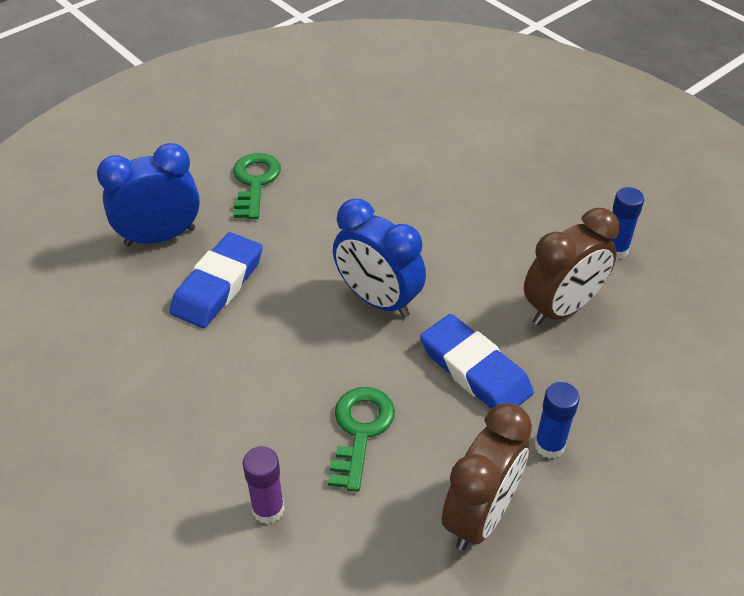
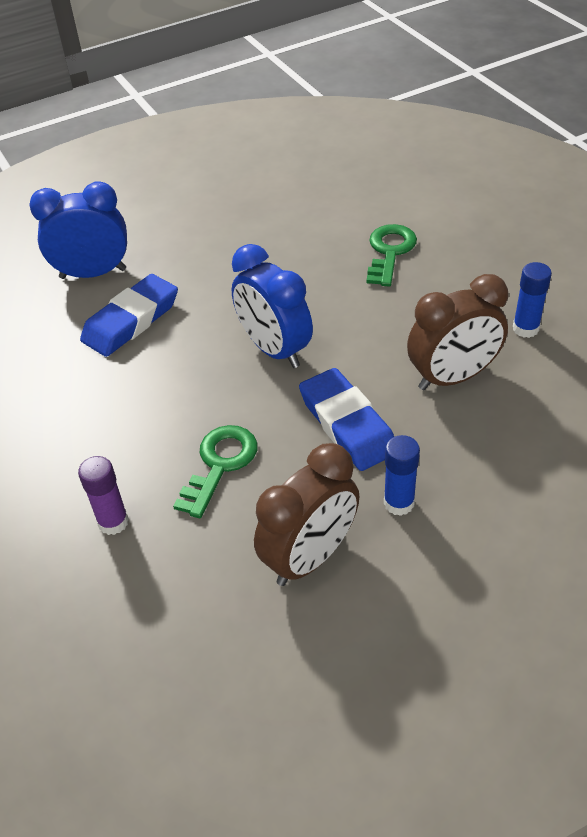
camera: 15 degrees right, 0 degrees up
green key [233,153,281,219] -> green key moved to [366,224,417,287]

